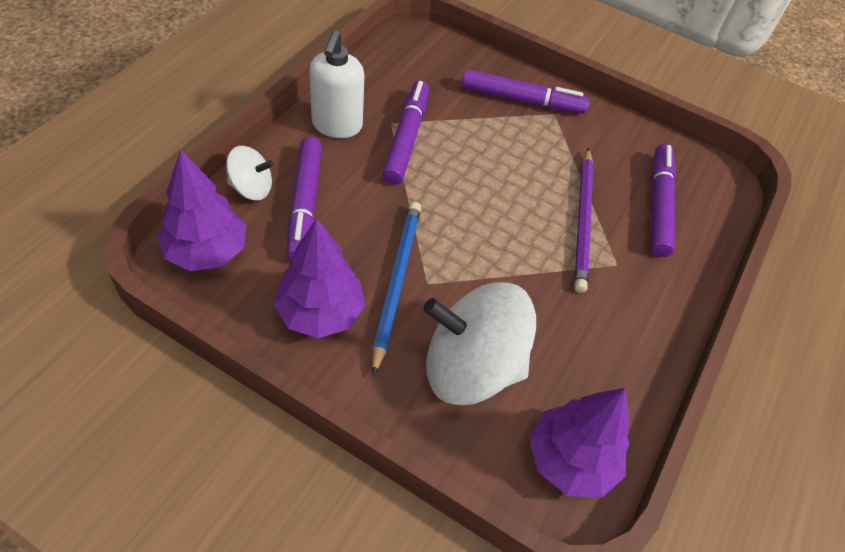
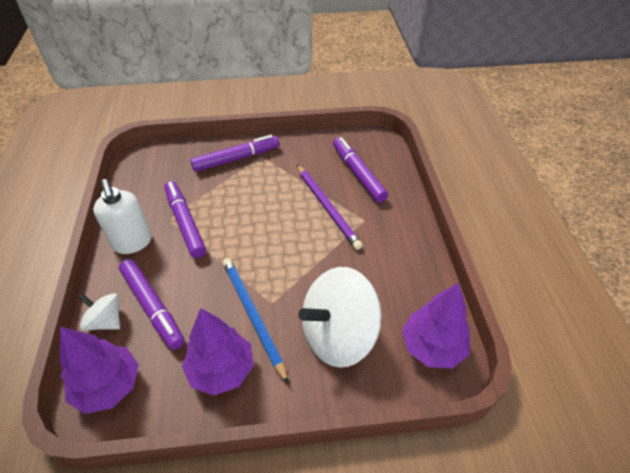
camera: 30 degrees left, 5 degrees down
white spinning top [226,146,273,201] -> white spinning top turned 120 degrees counterclockwise [78,293,120,331]

